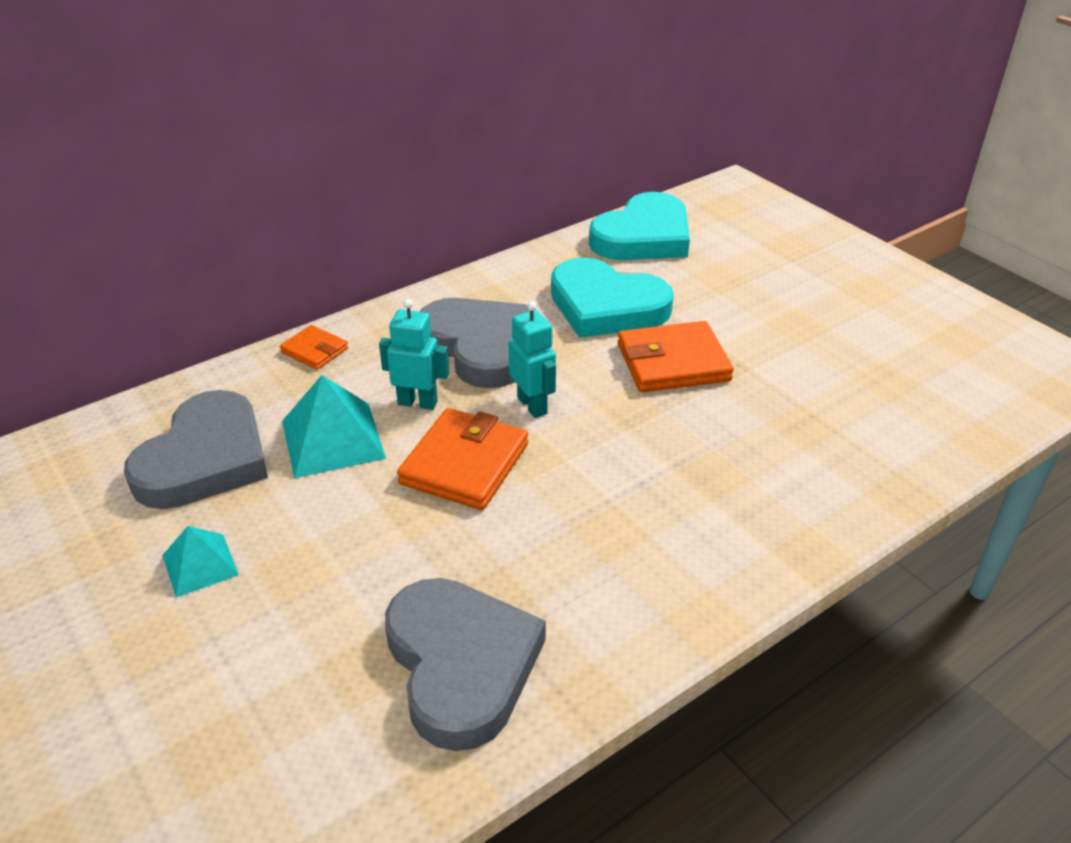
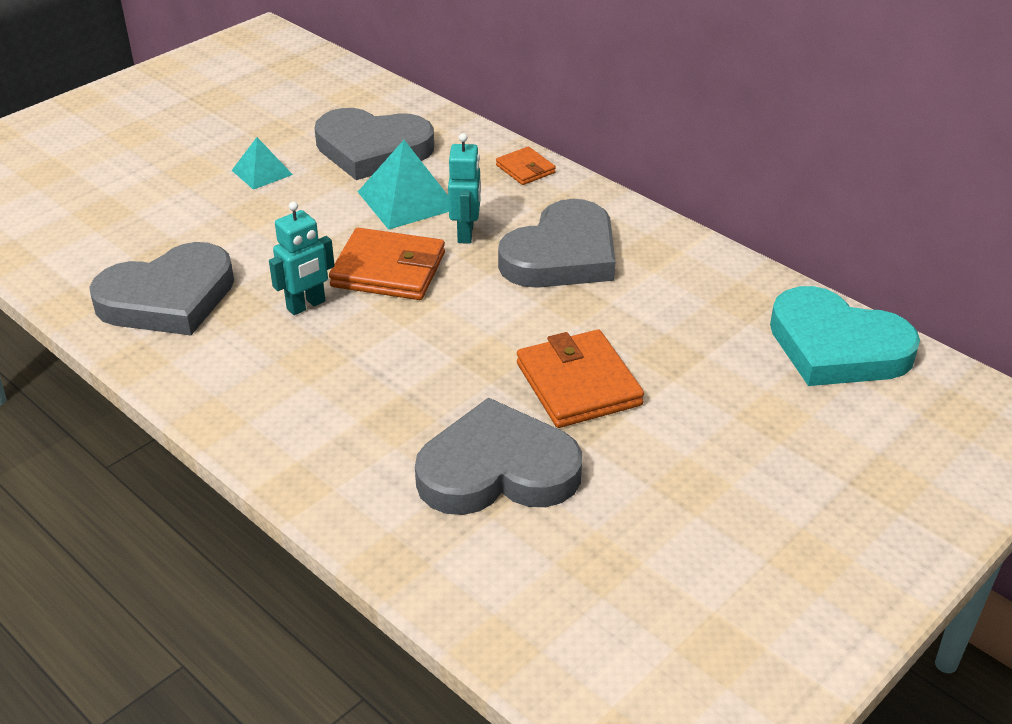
camera: 80 degrees right, 0 degrees up
orange wallet [280,325,348,370] -> orange wallet turned 60 degrees counterclockwise [496,147,556,185]
turquoise robot [509,301,556,418] -> turquoise robot moved to [269,201,335,315]
turquoise heart [551,258,674,338] -> none
none -> grey heart [415,397,582,515]

